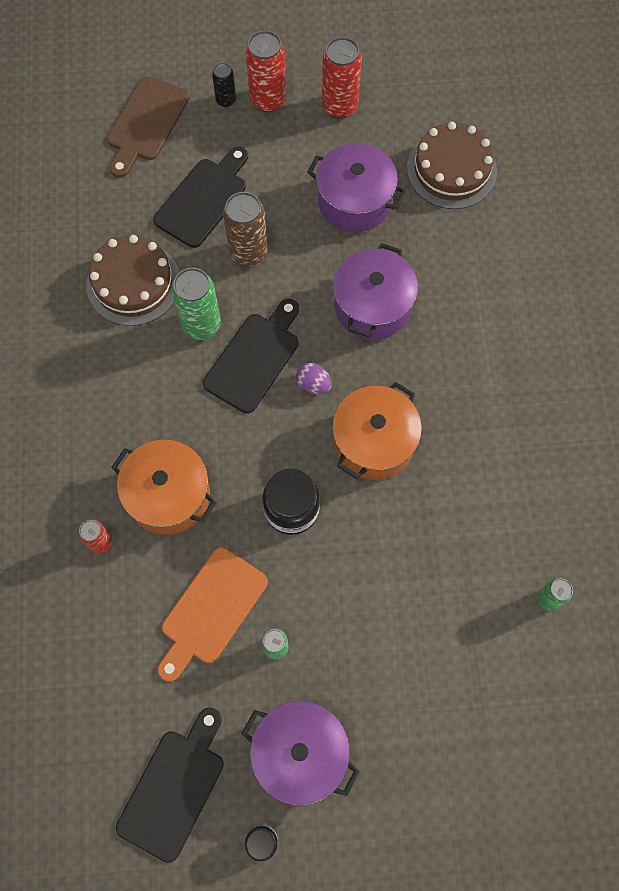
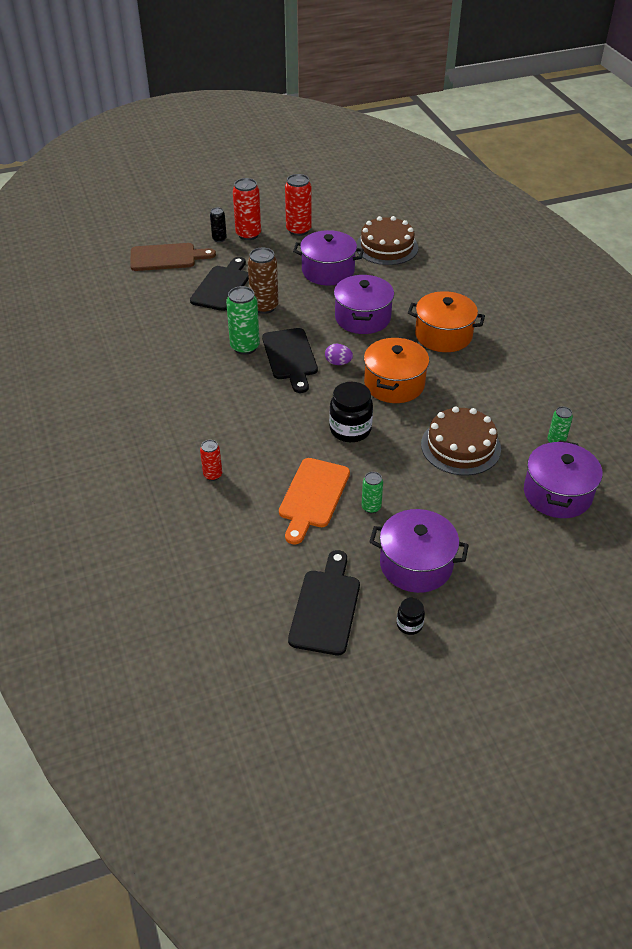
camera: 15 degrees left, 25 degrees down
brown cake [86,235,179,326] -> brown cake moved to [421,406,501,476]
brown cutting board [107,76,190,178] -> brown cutting board turned 105 degrees counterclockwise [130,243,216,271]
orange pot [111,440,217,535] -> orange pot moved to [408,291,485,352]
black cutting board [203,299,299,413] -> black cutting board turned 150 degrees clockwise [262,328,318,393]
none -> purple pot [524,440,603,518]

